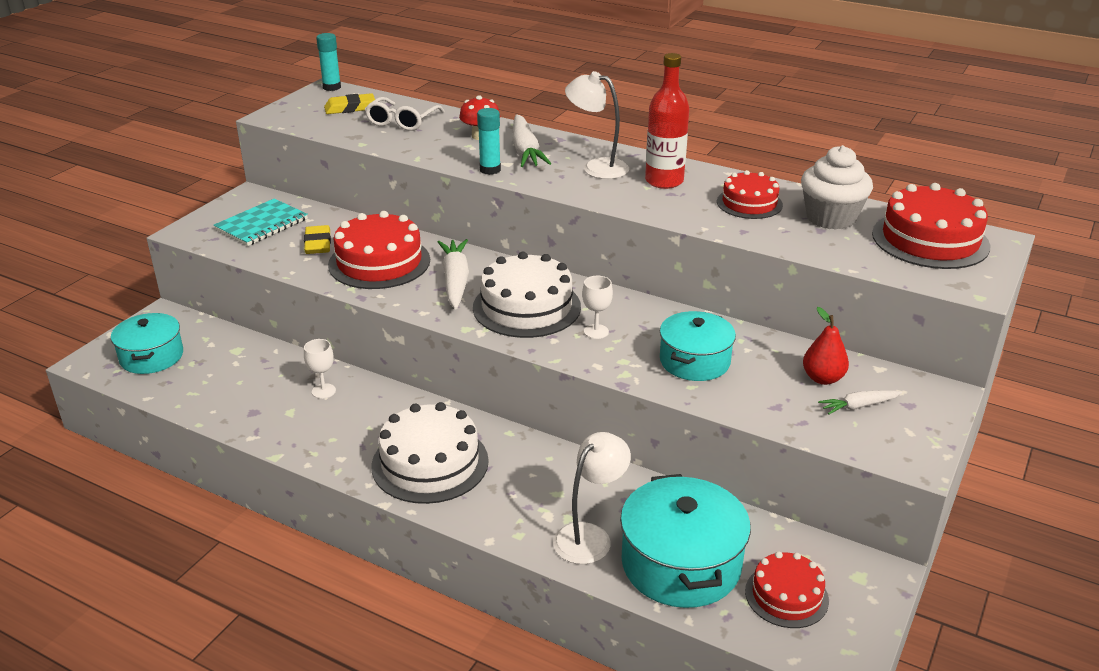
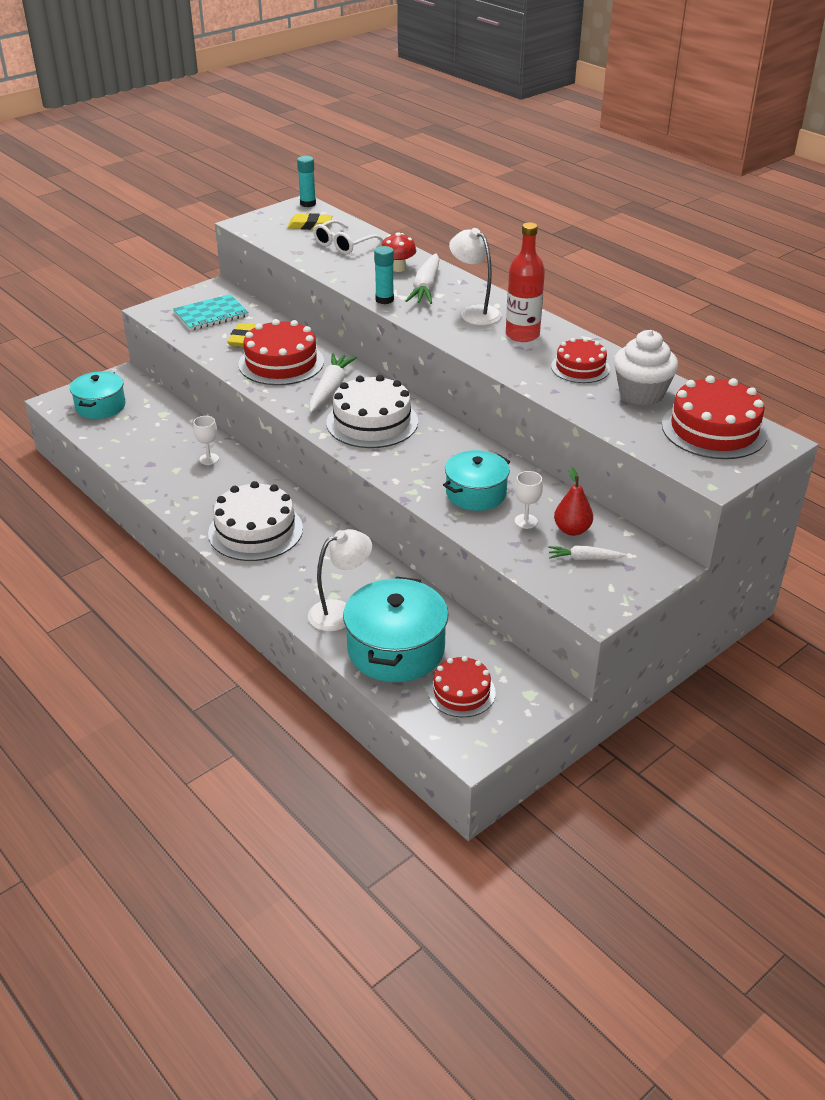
camera: 20 degrees right, 5 degrees up
white goblet [582,276,613,339] -> white goblet moved to [515,471,543,529]

